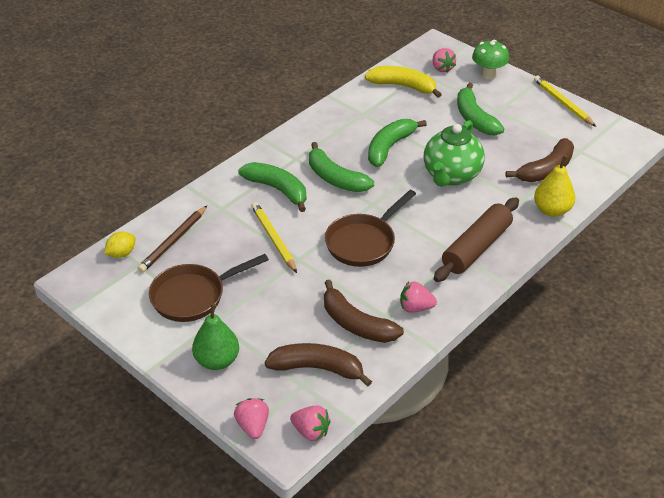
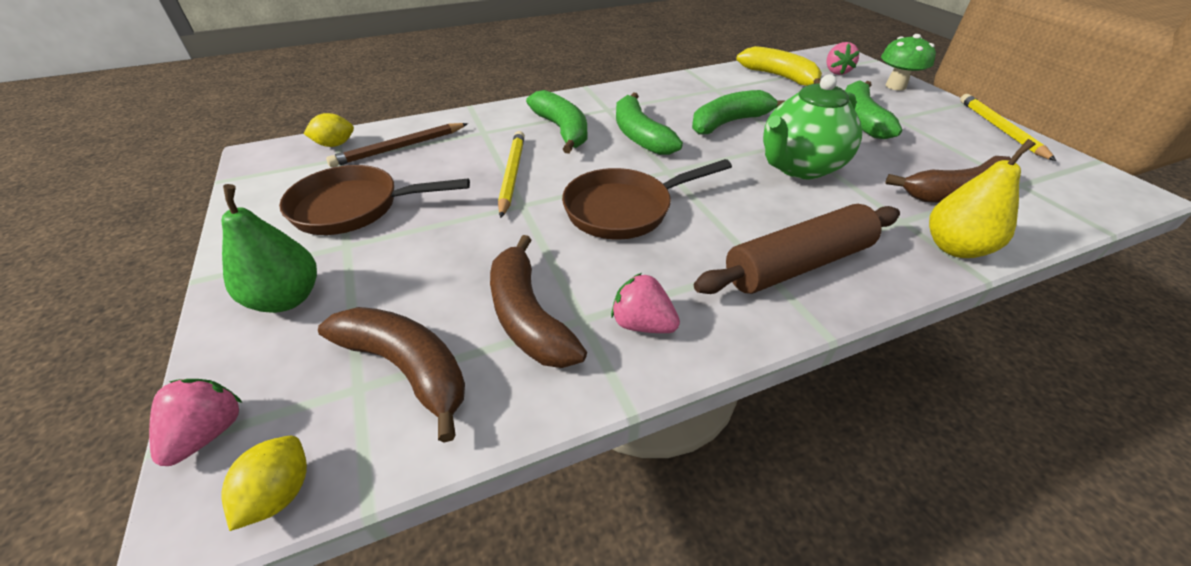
camera: 25 degrees right, 0 degrees up
pink strawberry [290,406,331,441] -> yellow lemon [222,436,307,531]

